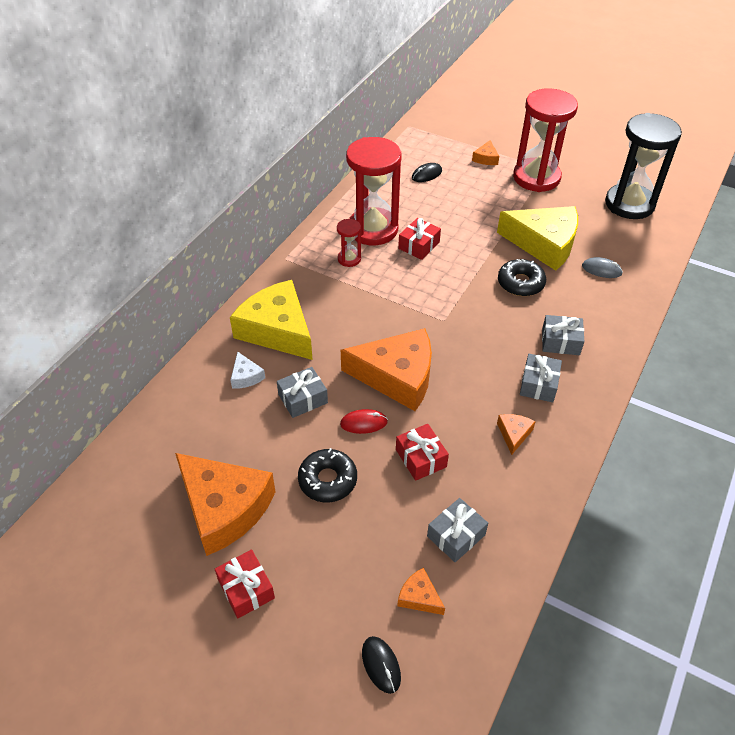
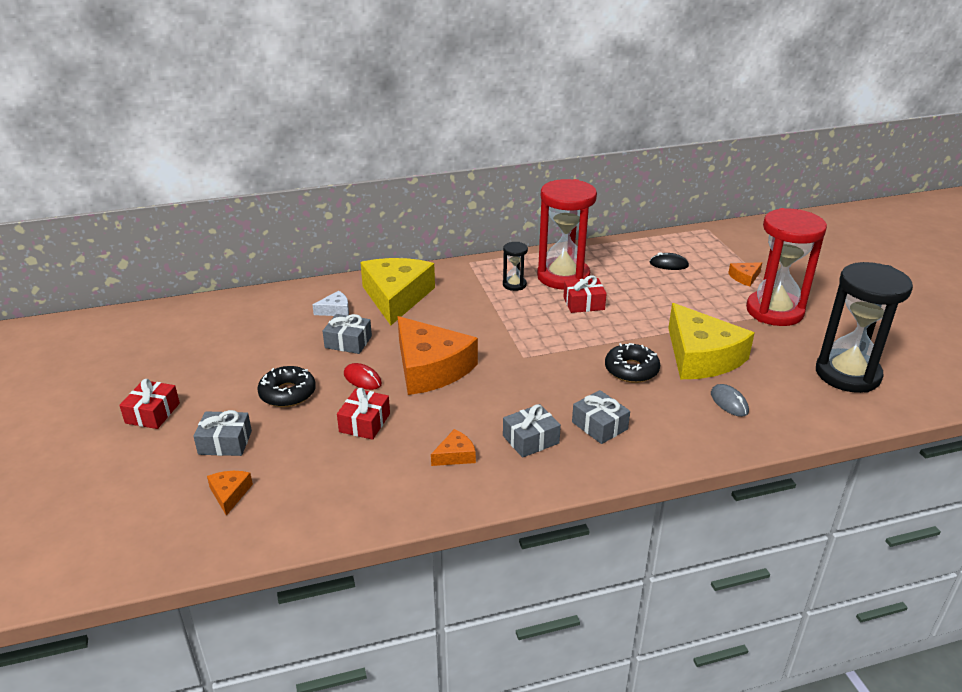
camera: 45 degrees right, 15 degrees down
orange cheese [175,453,276,556] -> none
white cheese [230,351,265,389] -> white cheese turned 135 degrees counterclockwise [312,291,349,316]
red hourglass [337,219,361,267] -> black hourglass [503,242,528,291]
black mouse [362,636,401,694] -> none
grey gift [427,498,488,562] -> grey gift moved to [193,410,252,456]

